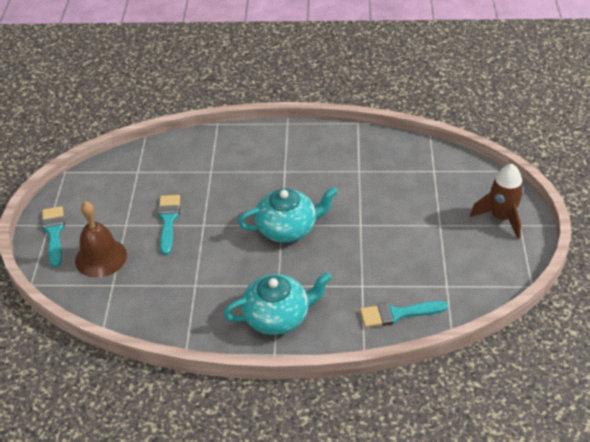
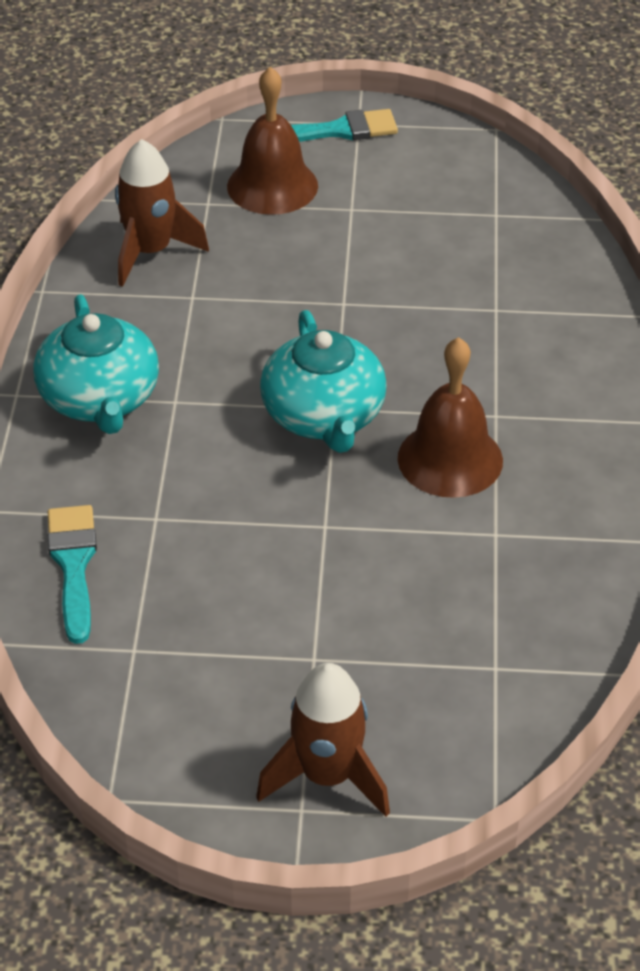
camera: 90 degrees right, 0 degrees up
turquoise brush [158,195,180,255] -> none
none -> brown rocket [115,139,209,287]
none -> brown bell [398,337,503,498]

